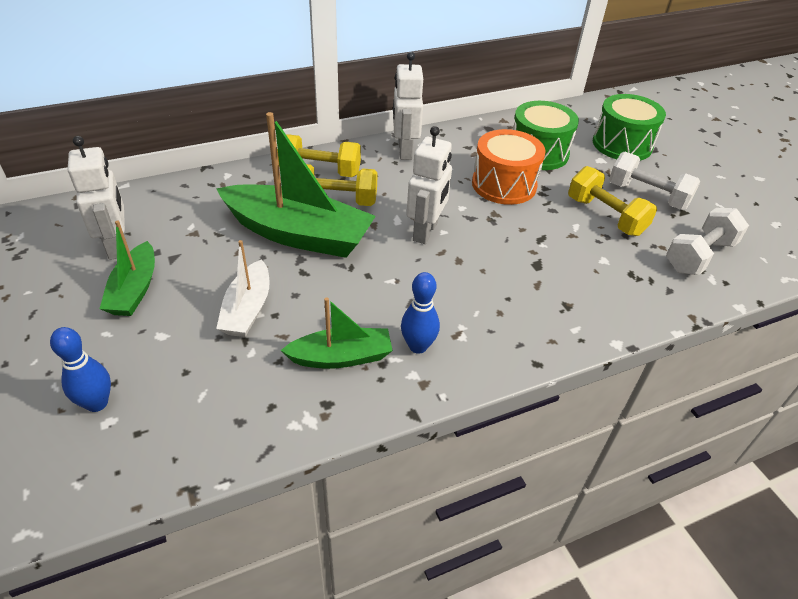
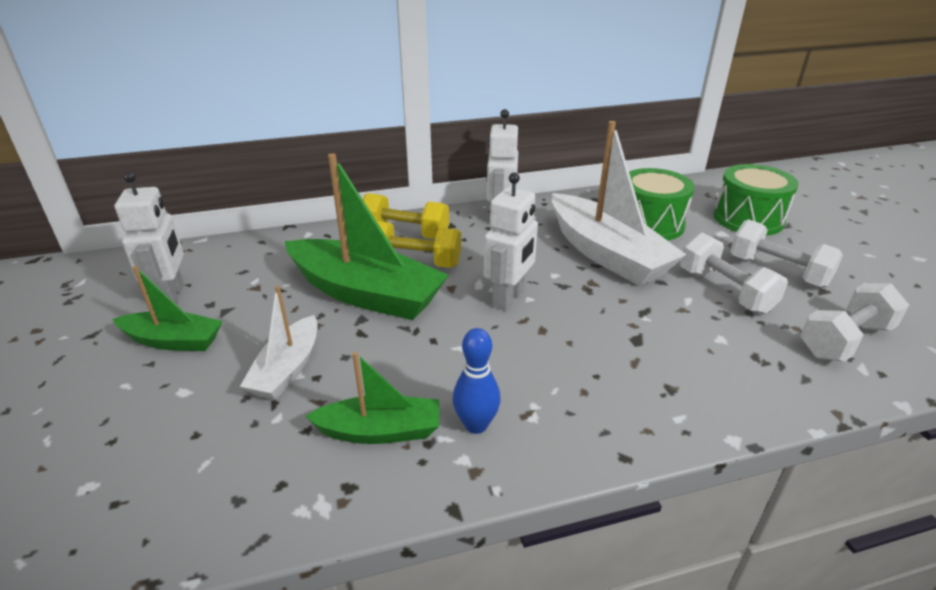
camera: 10 degrees right, 10 degrees down
blue bowling pin [50,327,111,412] -> none
green boat [100,220,155,316] -> green boat turned 90 degrees counterclockwise [113,266,223,351]
orange drum [472,129,546,205] -> white boat [552,121,687,286]
yellow dumbbell [568,166,657,236] -> white dumbbell [680,232,788,314]

